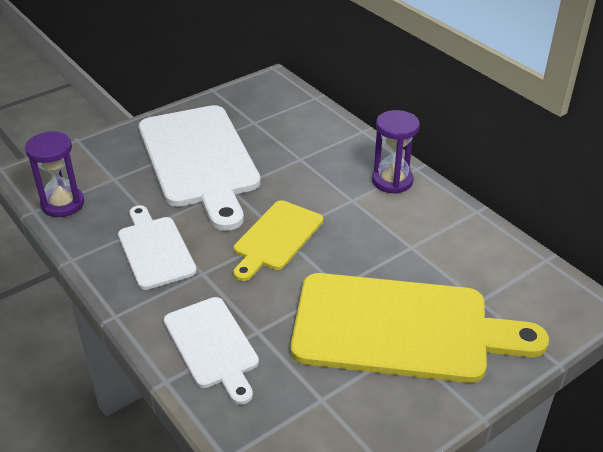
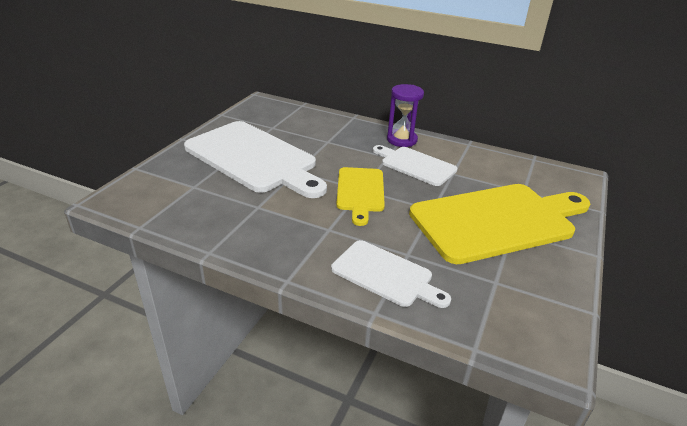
camera: 30 degrees left, 5 degrees down
purple hourglass [25,131,84,217] -> none
white cutting board [118,205,197,290] -> white cutting board moved to [373,145,458,186]

